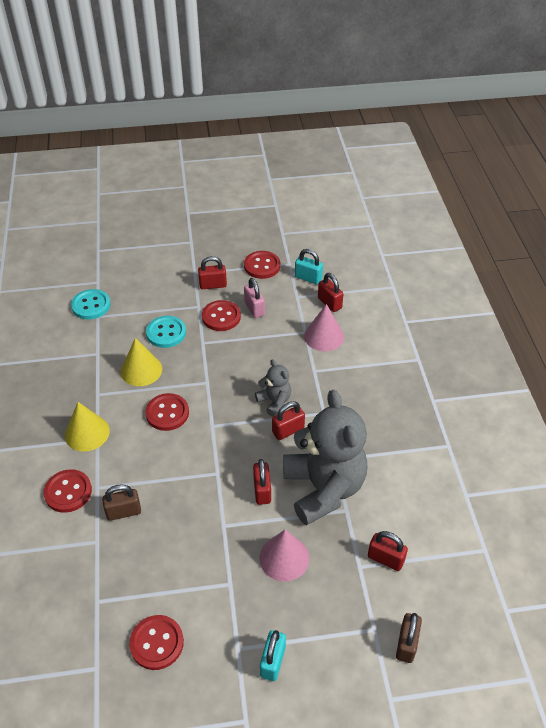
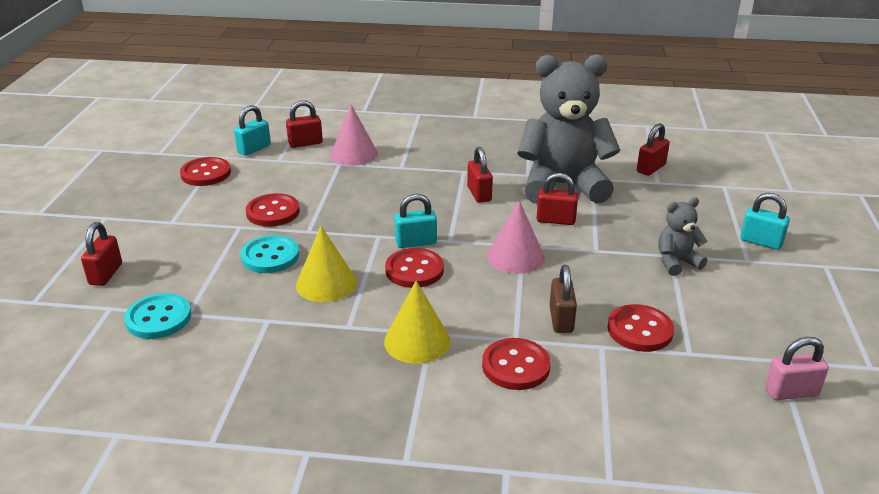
camera: 75 degrees left, 15 degrees down
red button [129,615,184,670] -> red button moved to [608,304,674,352]
red padlock [198,256,227,289] -> red padlock moved to [81,222,122,286]
pink padlock [244,278,265,318] -> pink padlock moved to [765,337,829,400]
grey teddy bear [255,359,291,416] -> grey teddy bear moved to [658,197,708,276]
pink cone [259,530,309,581] -> pink cone moved to [487,200,545,274]
brown padlock [396,613,422,663] -> none
none -> turquoise padlock [395,194,437,248]

